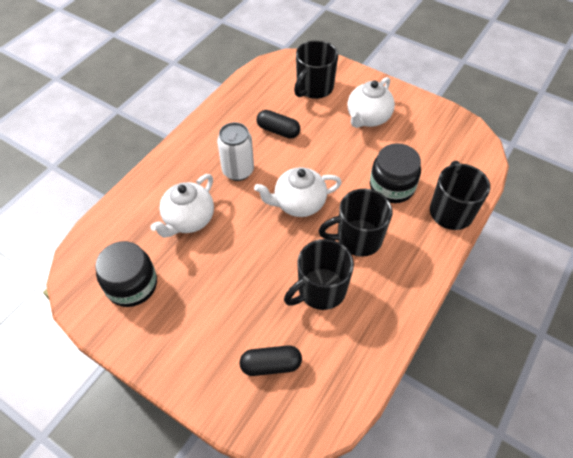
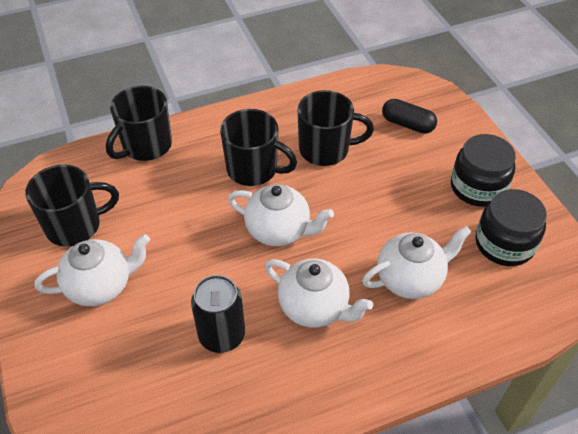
camera: 145 degrees left, 5 degrees down
white can [217,122,254,181] -> white teapot [265,259,373,327]
black capsule [257,110,300,138] -> black can [191,275,245,353]
black mug [294,40,338,99] -> black mug moved to [25,165,119,247]
black jar [370,143,421,203] -> black jar moved to [451,134,516,207]

